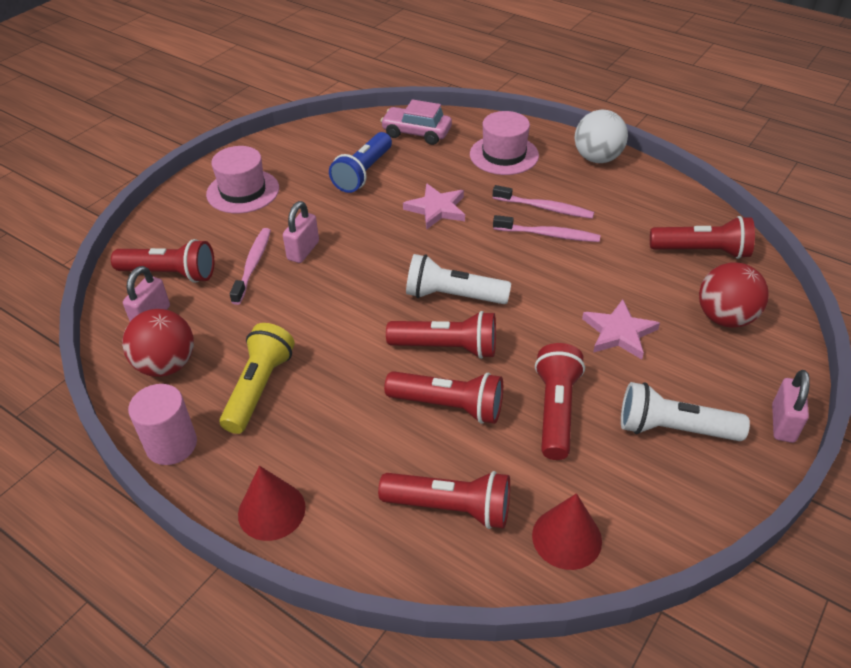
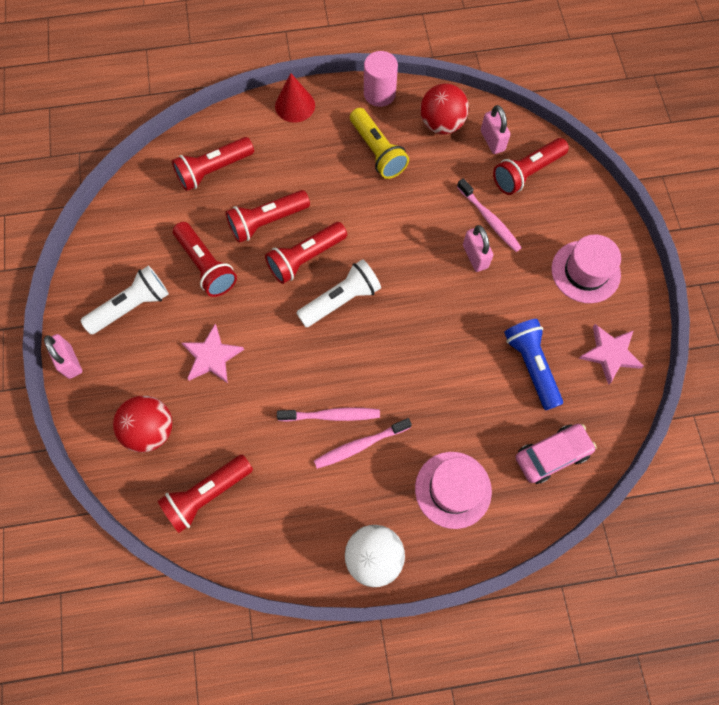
camera: 135 degrees right, 25 degrees up
pink star [403,184,465,230] -> pink star moved to [579,324,644,385]
pink toothbrush [493,215,600,242] -> pink toothbrush turned 150 degrees counterclockwise [277,408,380,422]
red cone [532,493,602,570] -> none

